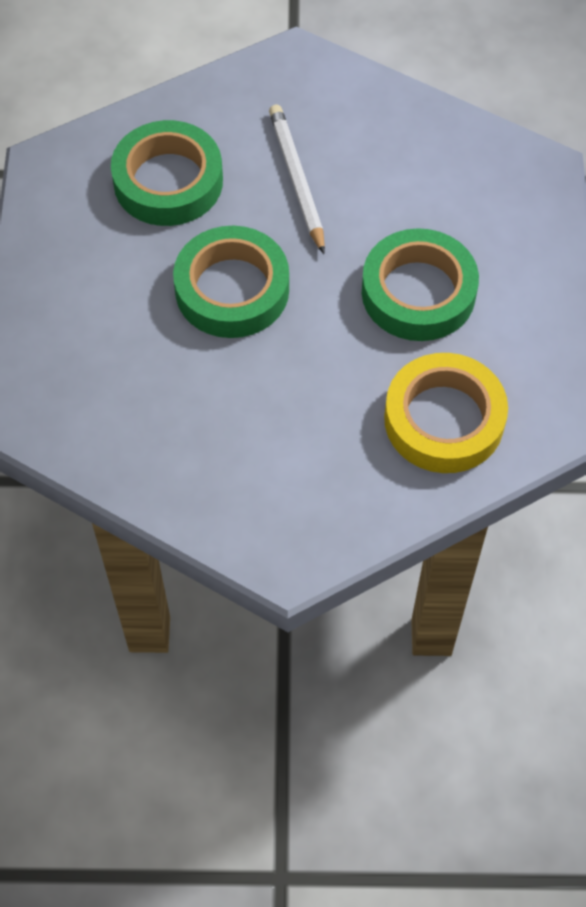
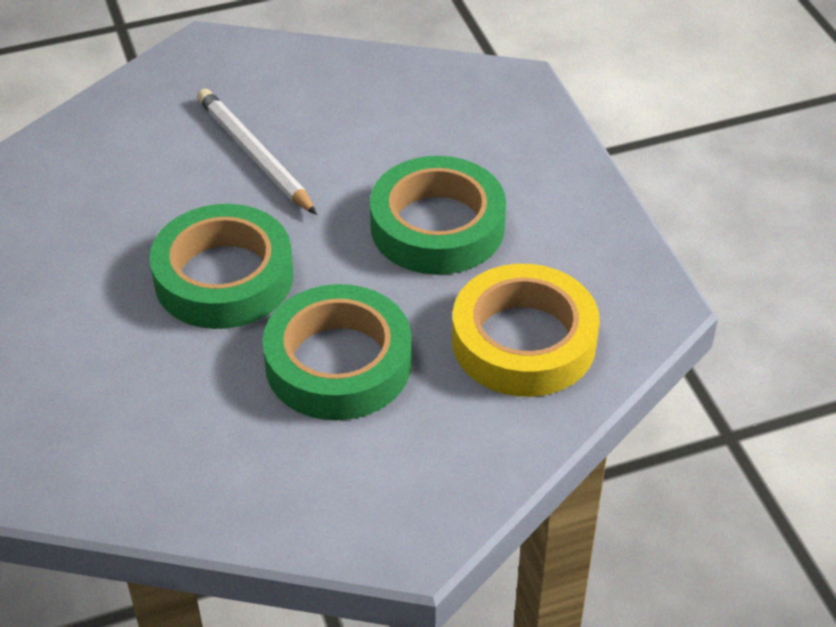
camera: 20 degrees left, 15 degrees down
green tape [111,120,223,226] -> green tape moved to [262,284,412,420]

